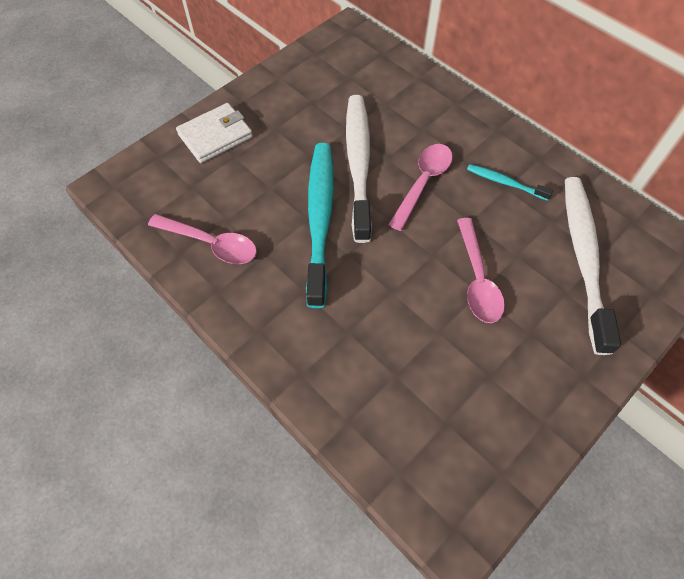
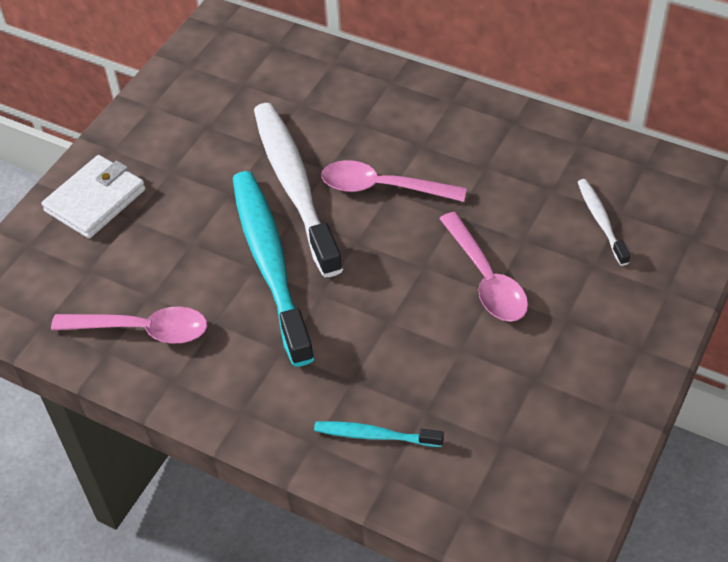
camera: 15 degrees left, 10 degrees down
pink spoon [388,144,453,231] -> pink spoon turned 90 degrees counterclockwise [321,160,467,202]
turquoise toothbrush [467,164,553,201] -> turquoise toothbrush moved to [314,421,444,447]
white toothbrush [565,177,621,355] -> white toothbrush [578,179,630,266], size x0.46

